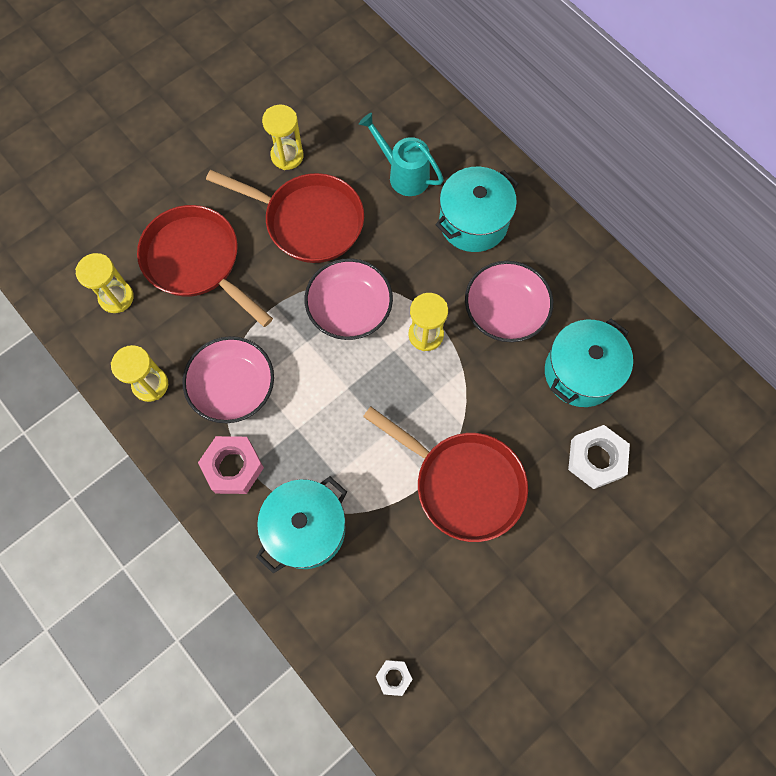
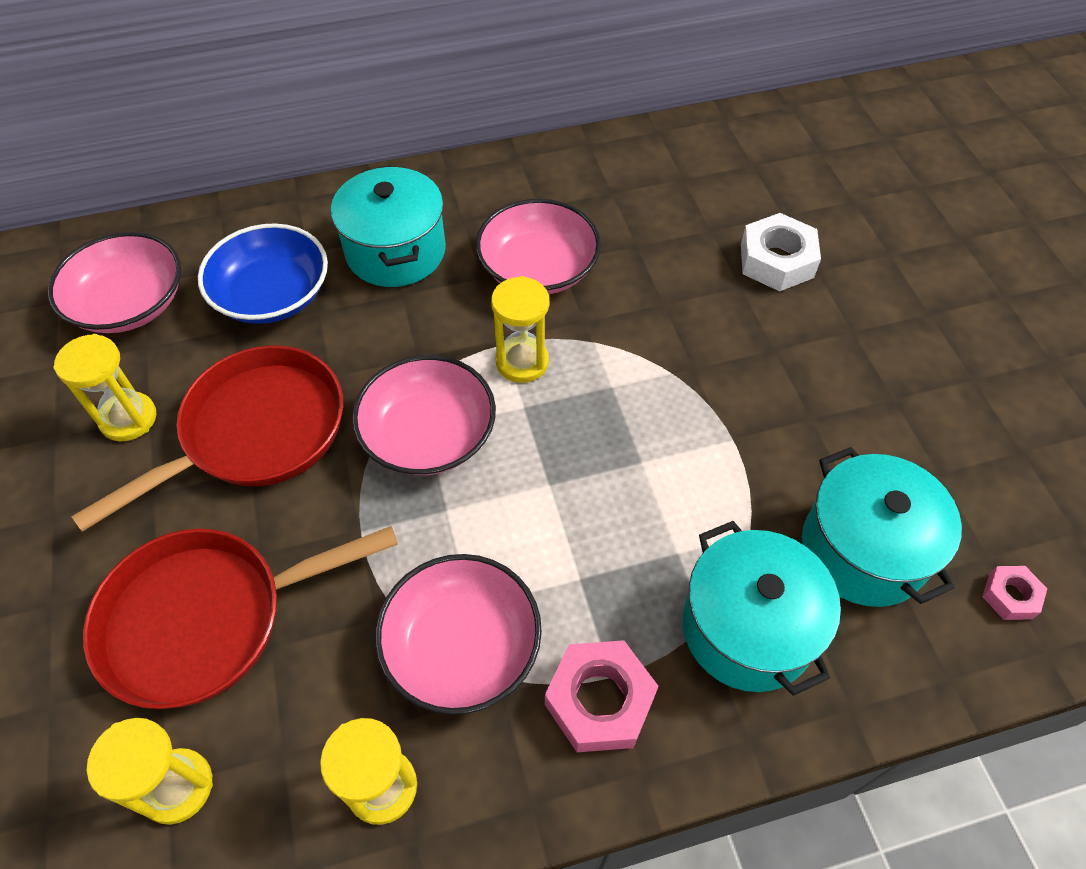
camera: 65 degrees left, 15 degrees down
turquoise watering can [359,113,444,196] -> blue bowl [198,223,328,324]
red pan [363,407,528,542] -> none
white nut [376,660,413,696] -> pink nut [982,566,1047,620]
turquoise pot [545,319,633,407] -> turquoise pot moved to [802,447,962,607]
none -> pink bowl [48,232,181,333]

